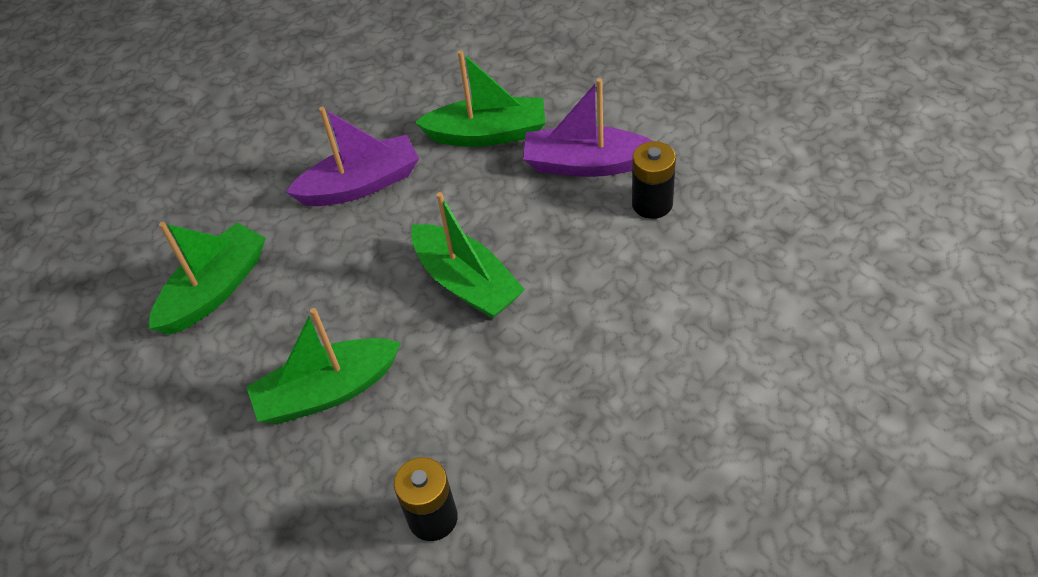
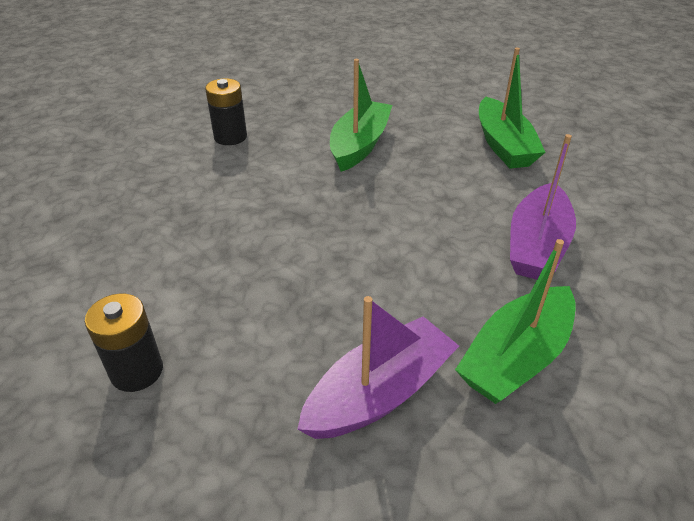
camera: 130 degrees right, 10 degrees down
green boat [411,192,525,319] -> none
black battery [632,141,676,219] -> black battery moved to [85,293,163,392]

